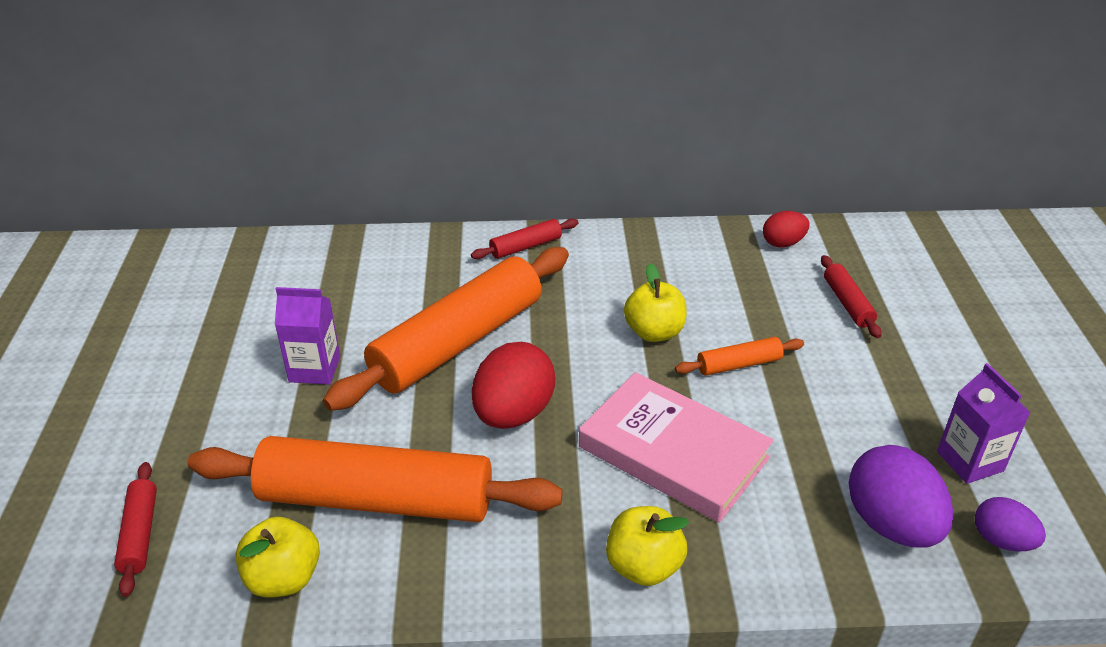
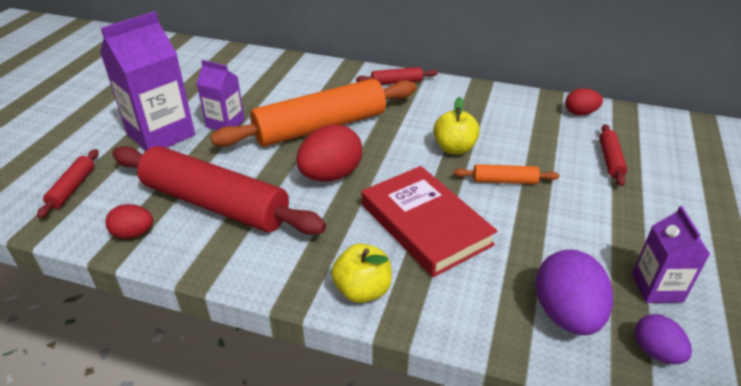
camera: 20 degrees right, 0 degrees up
orange rolling pin [188,436,563,522] -> red rolling pin [112,146,326,235]
yellow apple [235,517,320,598] -> red egg [105,204,153,239]
pink book [579,372,774,523] -> red book [362,166,497,277]
none -> purple carton [100,11,195,151]

